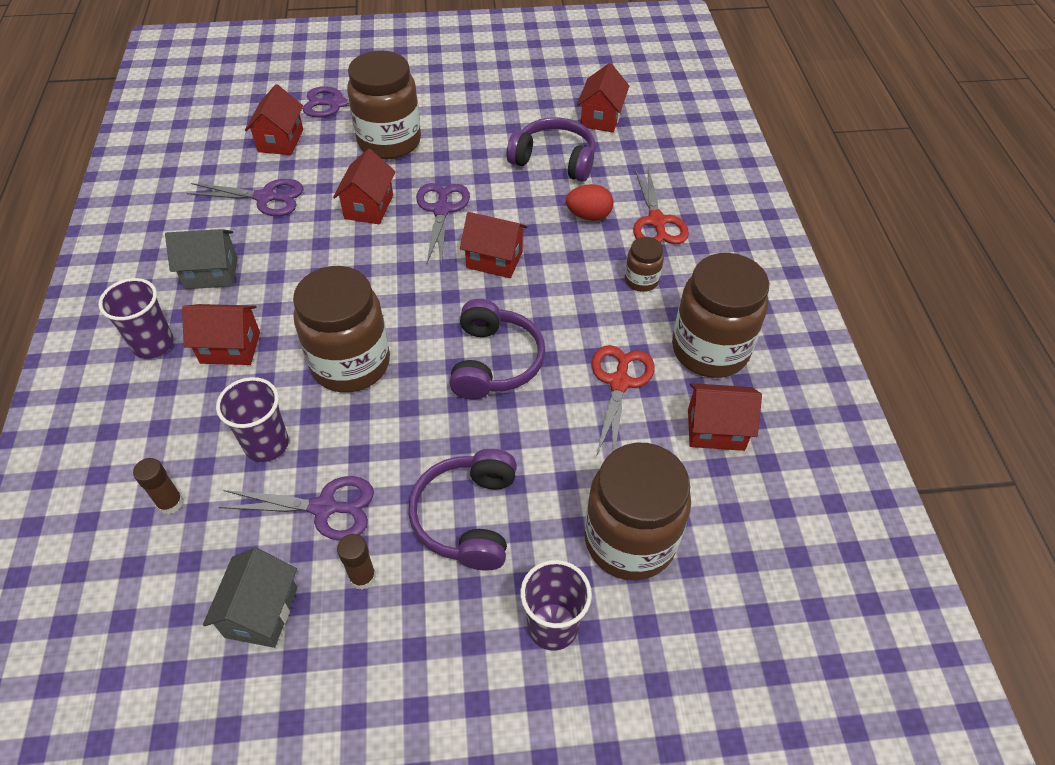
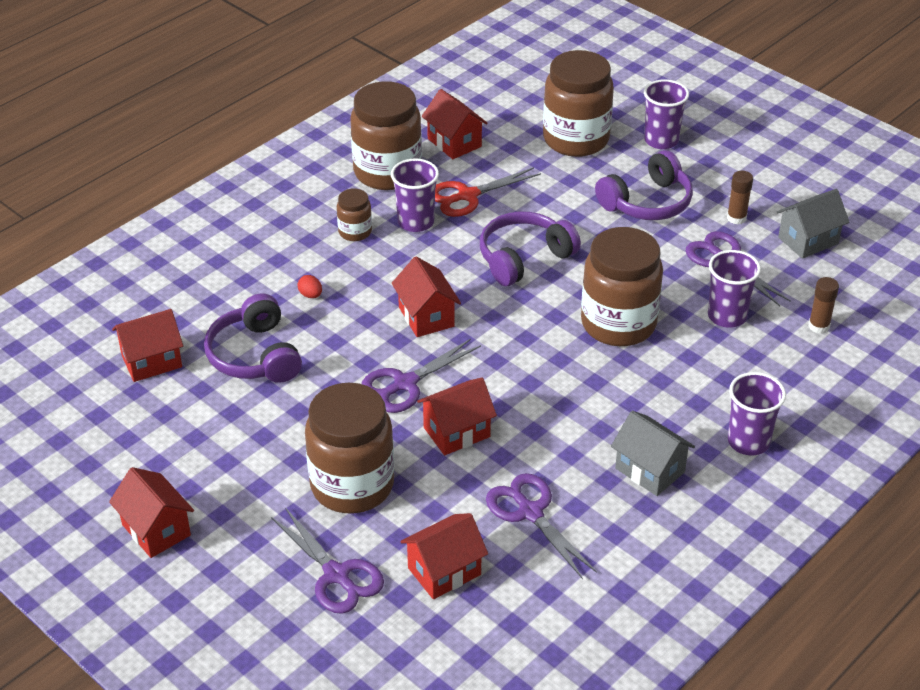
camera: 130 degrees left, 10 degrees down
red house [182,304,260,365] -> red house moved to [109,467,194,558]
red egg [566,184,613,221] -> red egg [297,275,322,298], size x0.58
red scissors [633,167,689,244] -> none
none -> purple cup [391,158,439,232]

